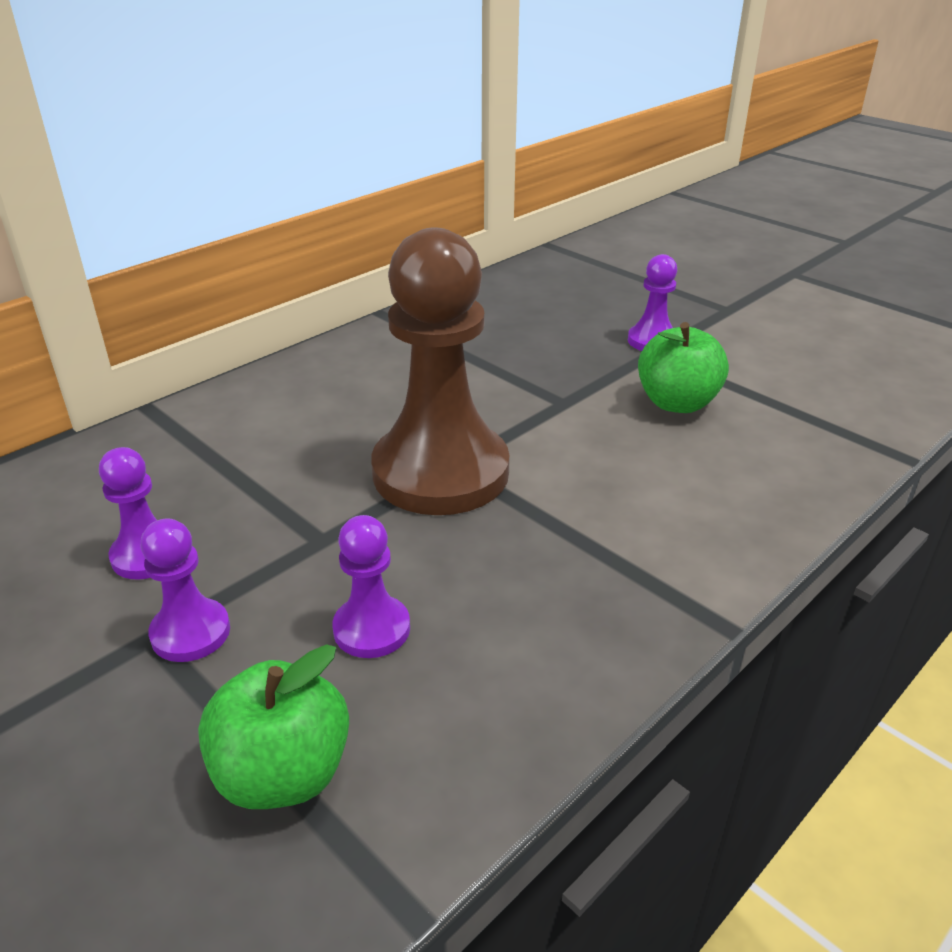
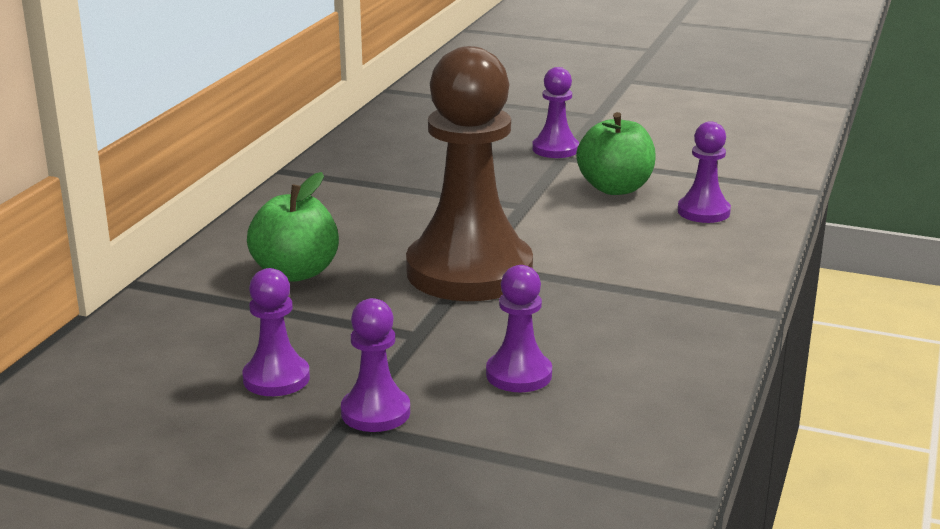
camera: 25 degrees left, 10 degrees down
green apple [198,644,349,809] -> green apple moved to [247,172,339,282]
none -> purple pawn [678,121,731,223]

